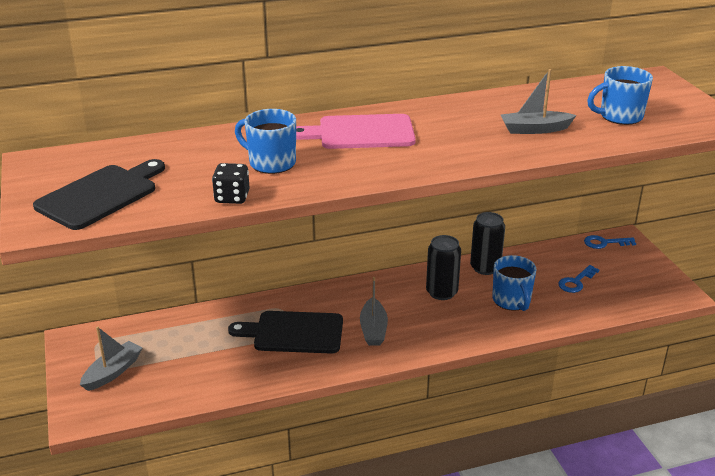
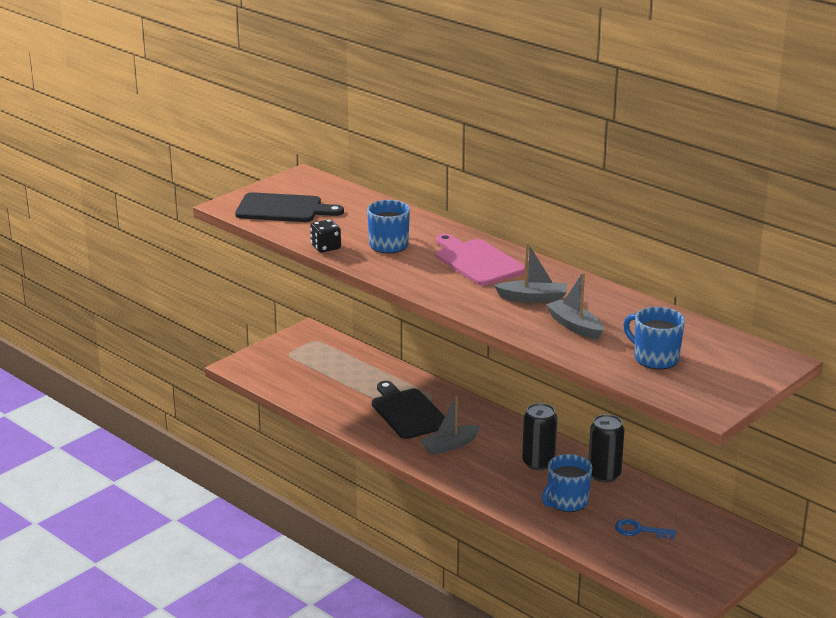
camera: 60 degrees right, 5 degrees down
grey boat [80,327,142,391] -> grey boat moved to [494,242,567,303]
blue key [584,235,636,249] -> none

